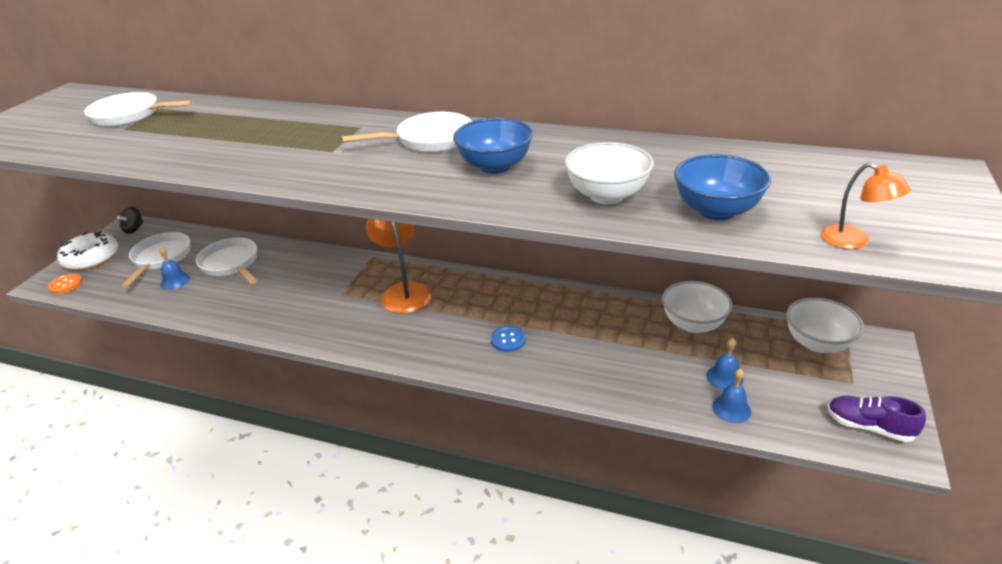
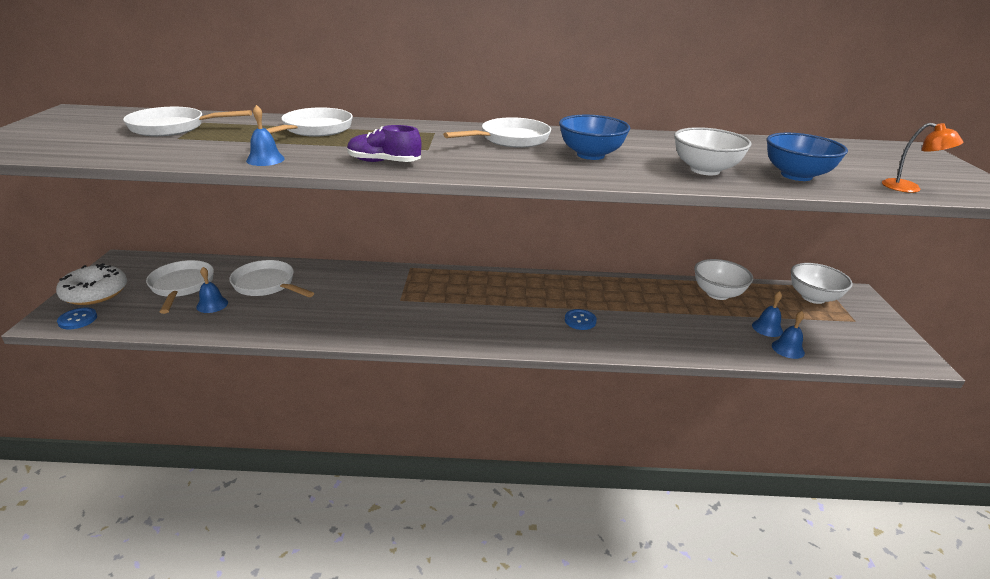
camera: 20 degrees left, 5 degrees down
orange button [48,273,82,294] -> blue button [57,308,97,329]
black spinning top [117,206,143,234] -> none
orange lamp [366,219,431,313] -> none
purple shoe [827,396,926,442] -> purple shoe moved to [347,125,421,162]
none -> blue bell [246,105,285,166]
none -> white pan [267,107,353,137]

